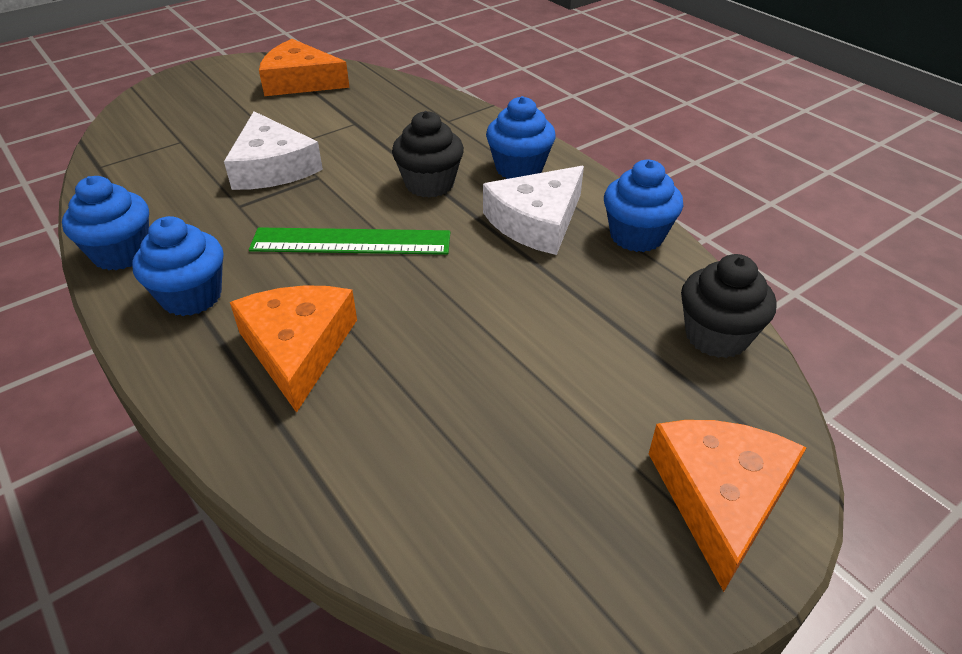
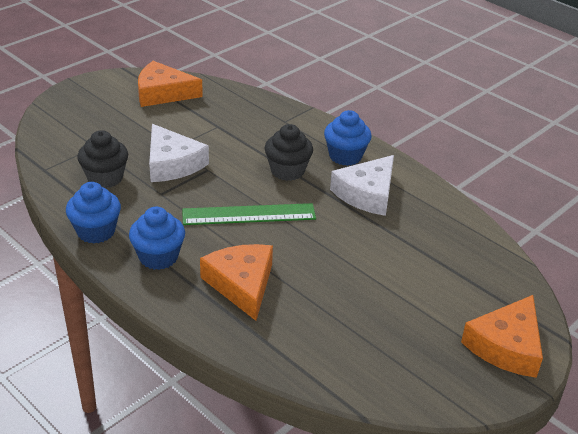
camera: 10 degrees left, 5 degrees down
blue cupcake [604,160,683,252] -> none
orange cheese [649,420,807,592] -> orange cheese turned 150 degrees counterclockwise [461,295,543,378]
black cupcake [681,254,776,358] -> black cupcake moved to [77,130,128,188]

